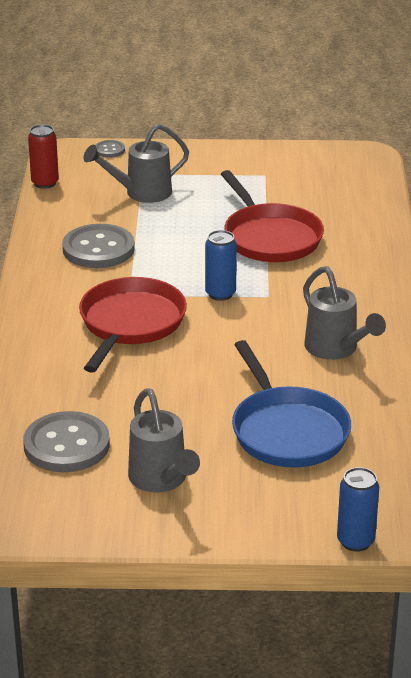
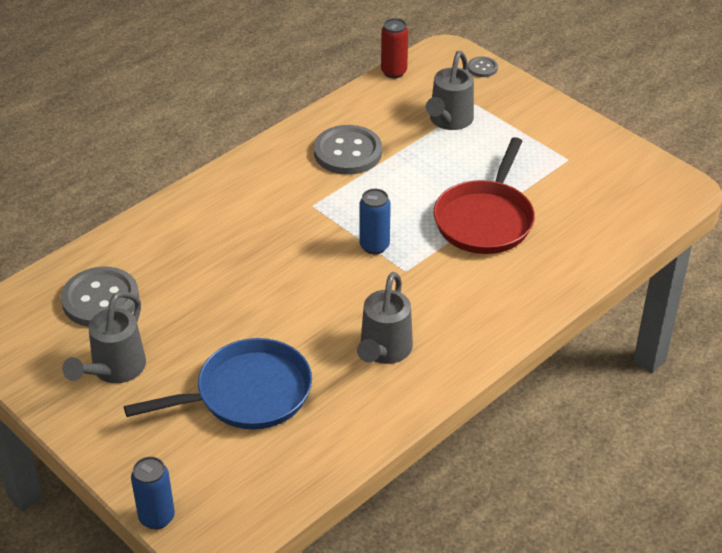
camera: 45 degrees right, 10 degrees up
red pan [79,277,187,373] -> none
grey watering can [83,124,189,203] -> grey watering can turned 90 degrees counterclockwise [426,51,474,130]
blue pan [232,340,351,468] -> blue pan turned 135 degrees counterclockwise [124,338,312,429]

